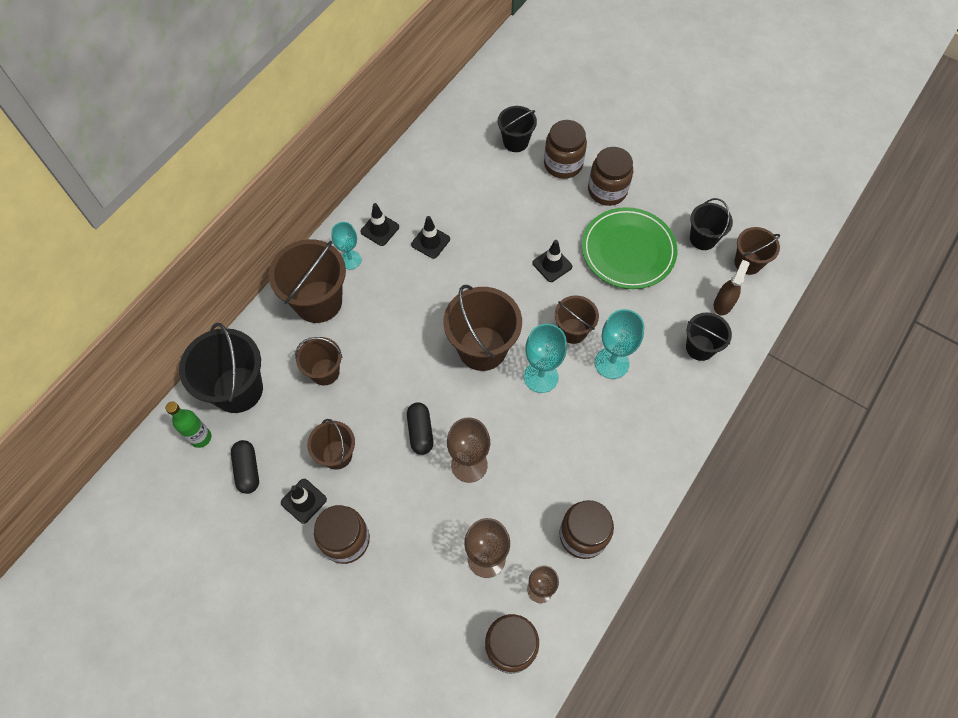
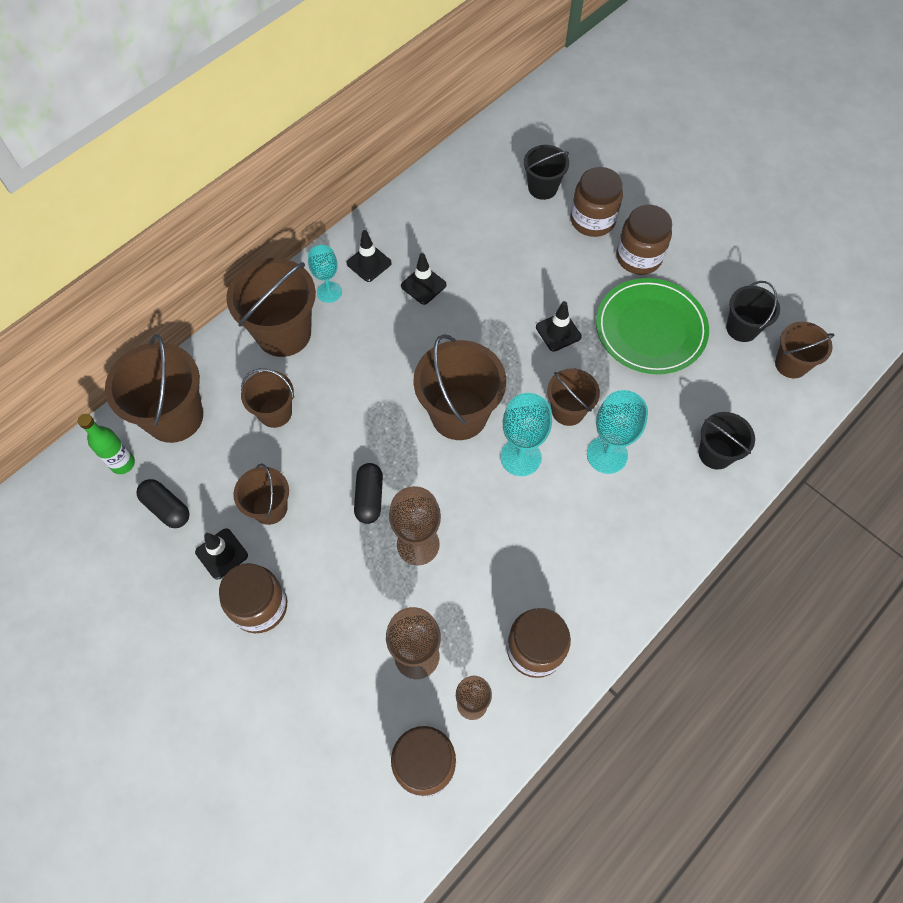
camera: 10 degrees right, 0 degrees up
black bucket [179,323,263,413] -> brown bucket [105,334,203,443]
black capsule [231,440,259,494] -> black capsule turned 45 degrees counterclockwise [136,479,190,528]
brown spray bottle [714,260,749,315] -> none

